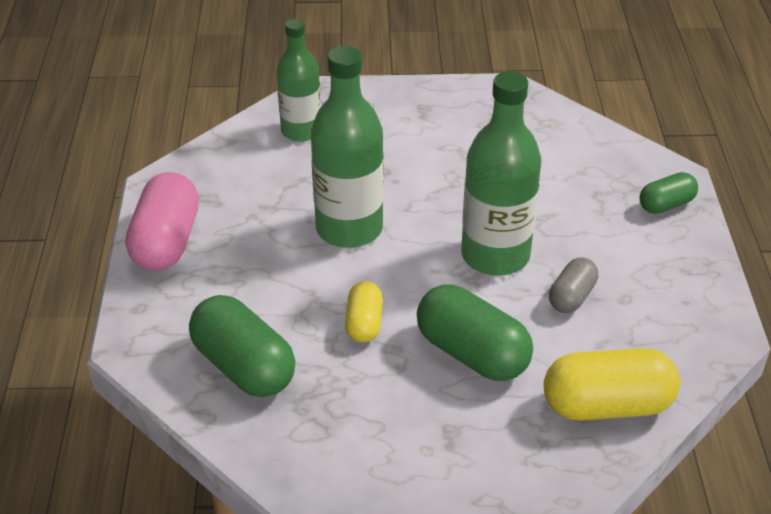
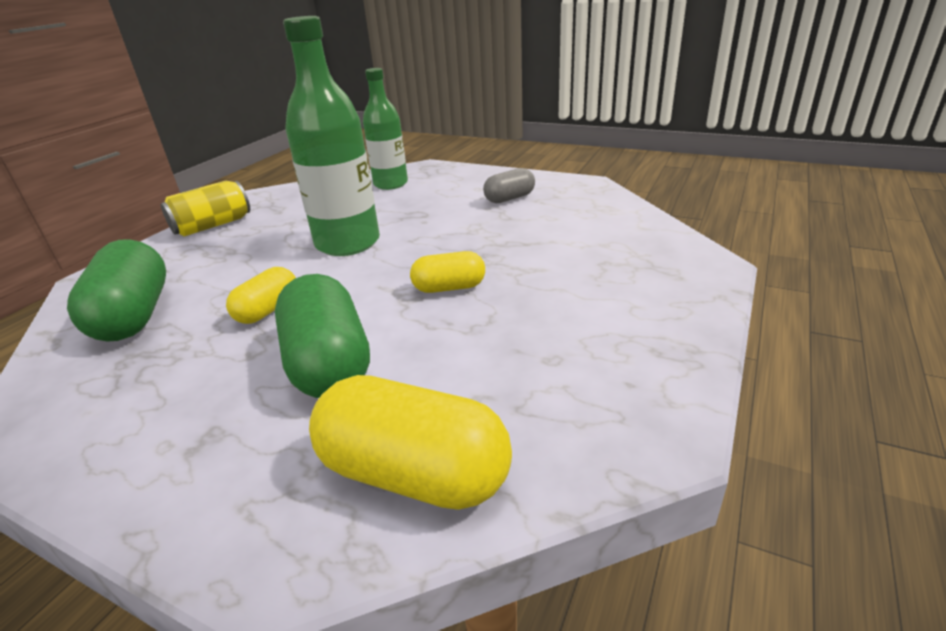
camera: 30 degrees right, 10 degrees down
pink capsule [126,172,199,270] -> yellow can [161,181,250,237]
green bottle [461,71,541,276] -> yellow capsule [410,251,485,293]
grey capsule [549,257,598,313] -> grey capsule moved to [483,168,535,203]
green capsule [640,172,698,214] -> none

